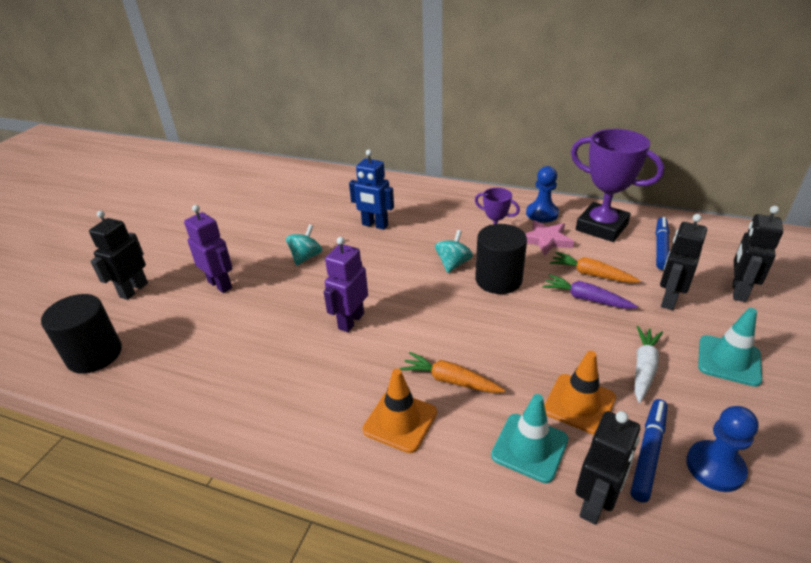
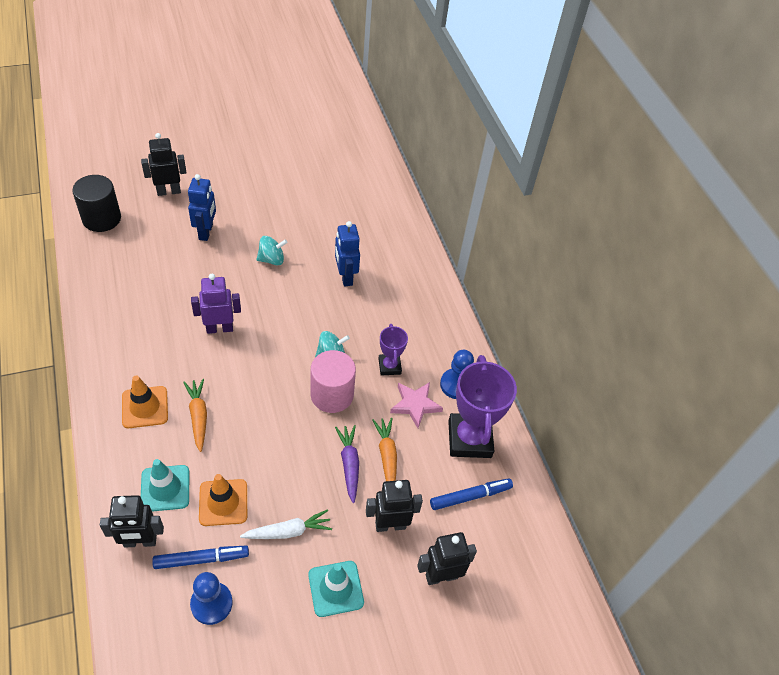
camera: 45 degrees right, 15 degrees up
purple robot [184,205,232,293] -> blue robot [188,174,216,241]
black cylinder [475,224,527,294] -> pink cylinder [311,350,356,413]

